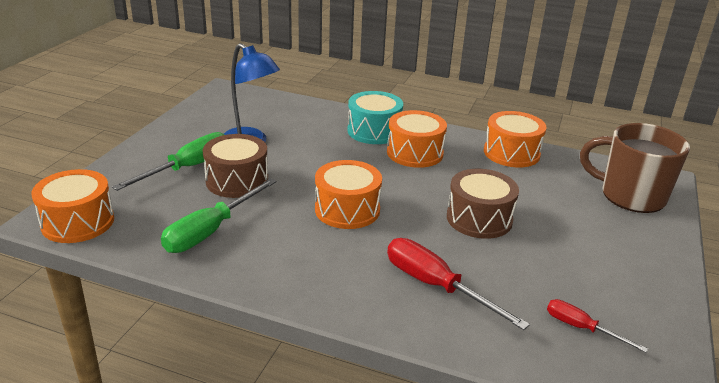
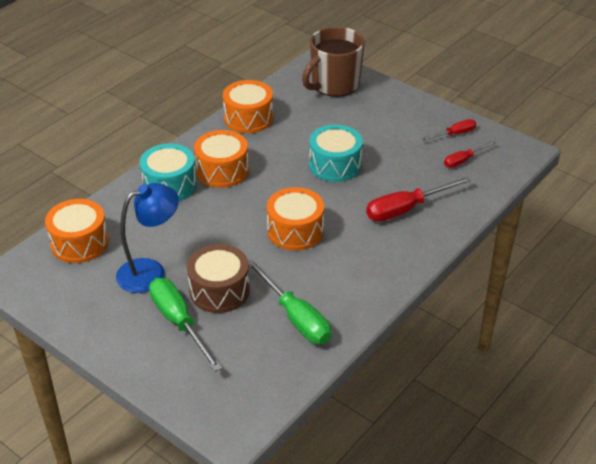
camera: 70 degrees left, 10 degrees up
orange drum [32,169,114,243] -> orange drum moved to [45,199,109,263]
brown drum [447,169,519,239] -> turquoise drum [309,125,363,182]
none -> red screwdriver [421,119,476,141]

